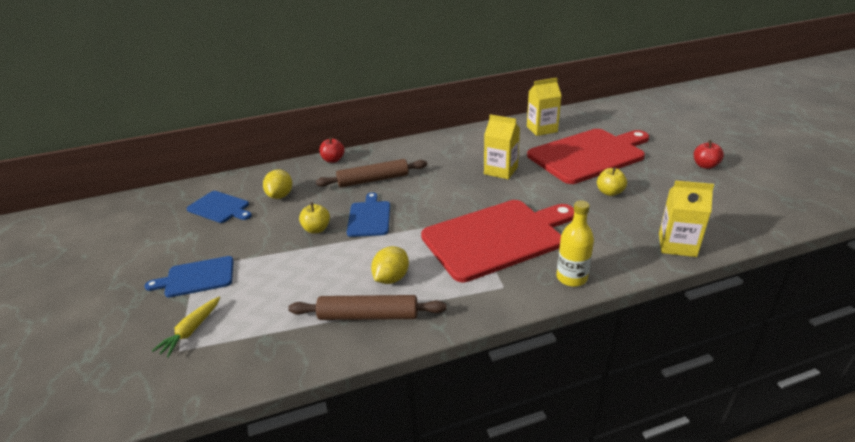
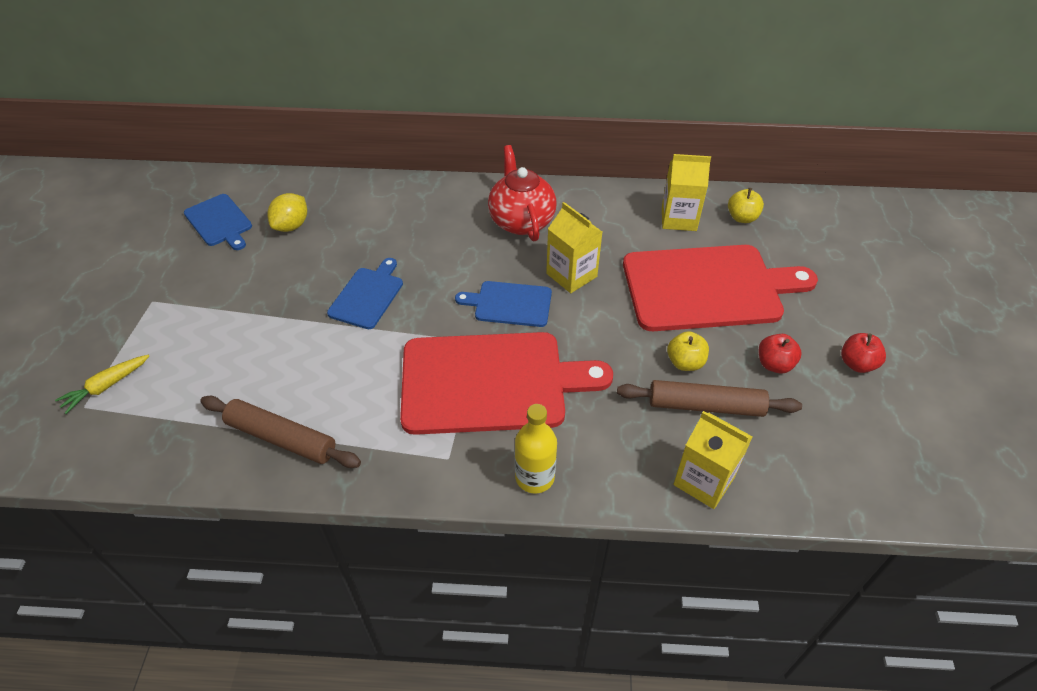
camera: 20 degrees right, 15 degrees up
blue cutting board [145,256,234,298] -> blue cutting board moved to [455,281,552,327]
yellow apple [299,202,330,234] -> yellow apple moved to [728,188,764,223]
brown rolling pin [316,159,427,187] -> brown rolling pin moved to [617,380,802,417]
red apple [320,137,345,163] -> red apple moved to [759,334,801,373]
yellow lemon [371,246,409,284] -> none
none -> red teapot [488,145,557,241]

